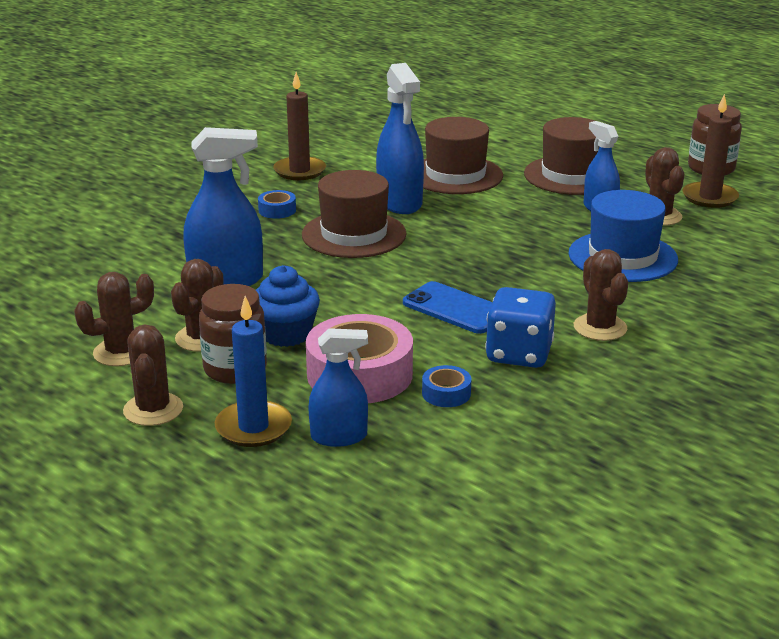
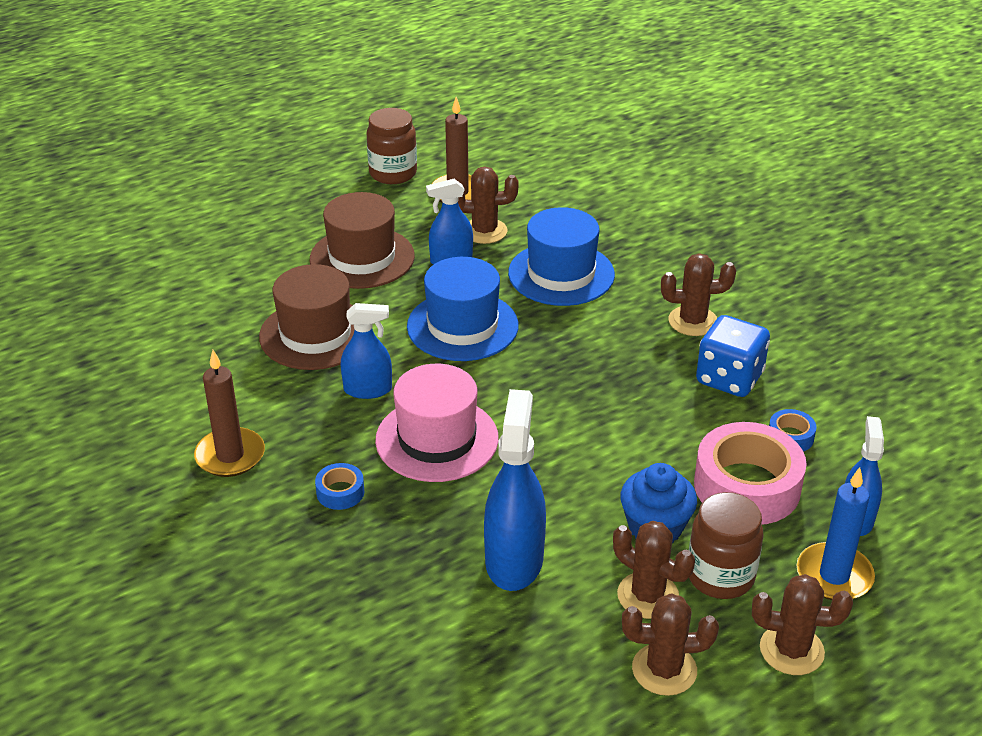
camera: 75 degrees left, 10 degrees up
brown cactus [74,272,154,366] -> brown cactus turned 75 degrees counterclockwise [622,593,719,696]
brown hat [302,170,407,258] -> pink hat [375,364,499,482]
blue spray bottle [376,63,424,214] -> blue spray bottle [341,303,392,399], size x0.62
blue phone [403,281,493,334] -> none
none -> blue hat [407,257,519,361]

